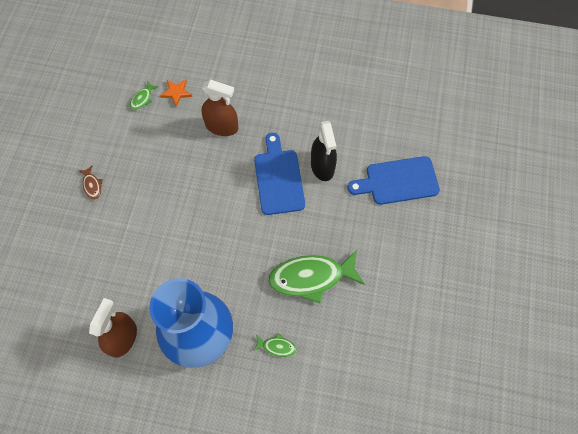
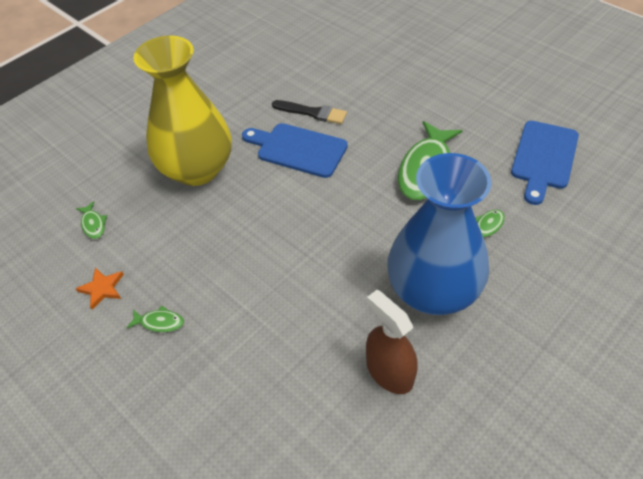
camera: 55 degrees left, 15 degrees down
brown fish [78,165,103,200] -> green fish [127,306,184,332]
orange star [160,79,192,106] -> orange star moved to [76,267,124,310]
brown spray bottle [201,79,238,136] -> yellow vase [133,36,232,186]
black spray bottle [311,121,337,181] -> black brush [272,100,347,124]
blue cutting board [348,156,440,205] -> blue cutting board moved to [511,121,579,205]

